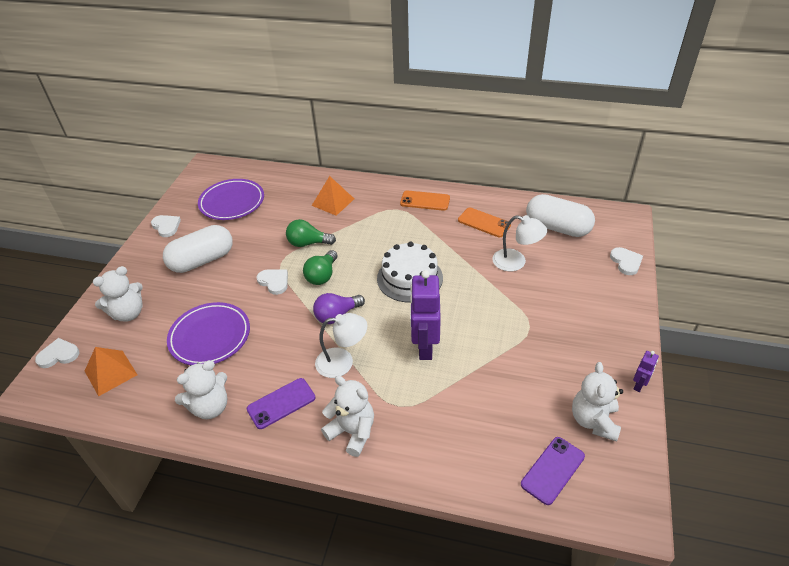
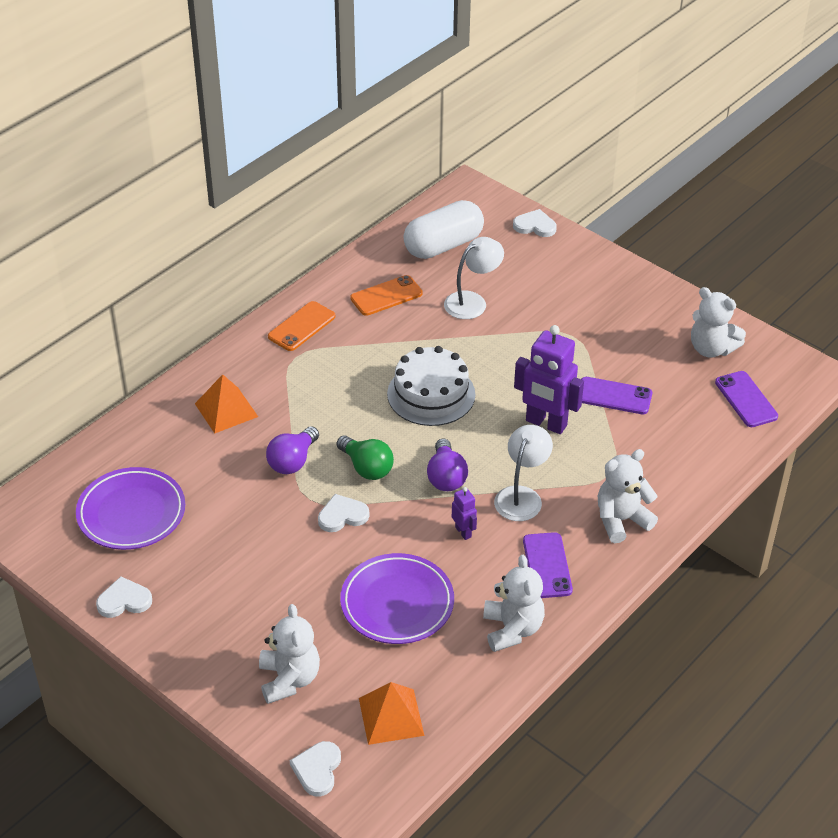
camera: 65 degrees left, 0 degrees up
white capsule [163,225,233,273] -> none
green light bulb [286,219,336,247] -> purple light bulb [266,426,319,474]
purple robot [633,351,659,392] -> purple robot moved to [452,487,477,540]
none -> purple phone [581,377,652,414]

